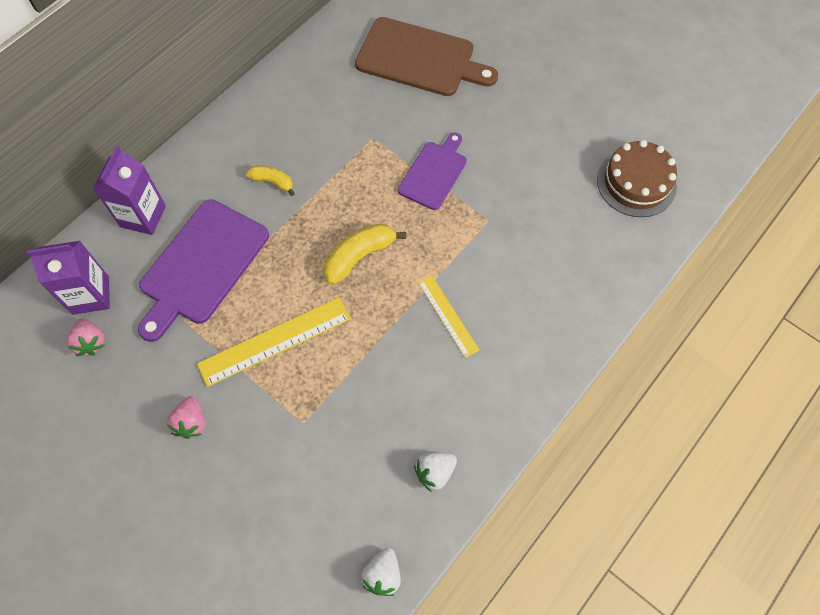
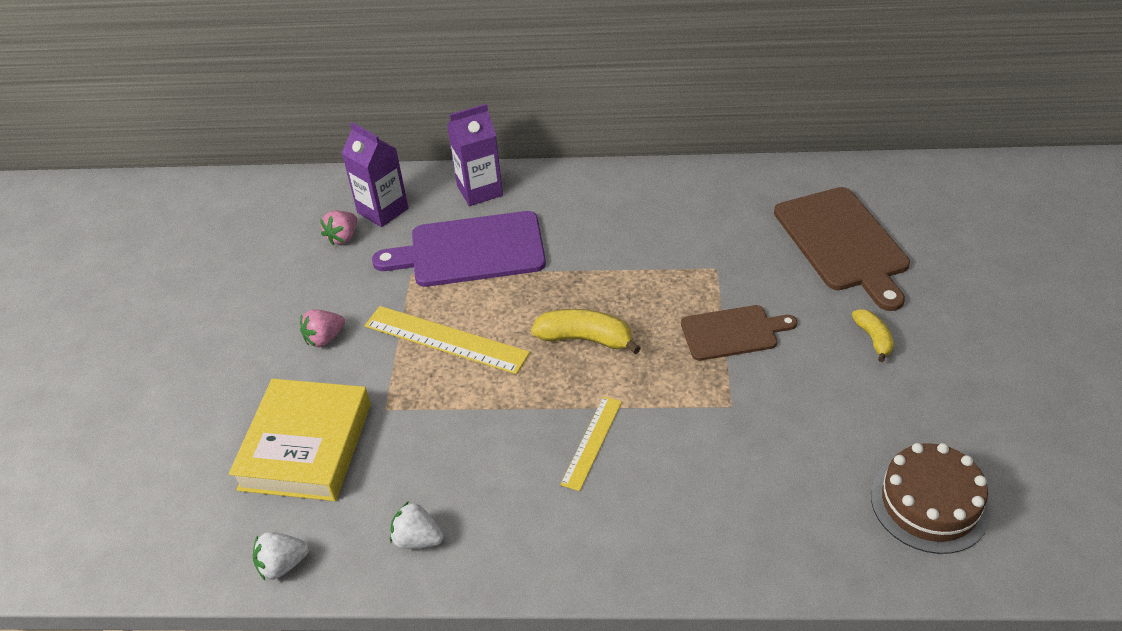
camera: 55 degrees right, 20 degrees down
yellow banana [246,166,295,196] -> yellow banana moved to [852,309,894,362]
purple cutting board [398,132,467,210] -> brown cutting board [681,305,797,361]
none -> yellow book [229,379,371,501]

